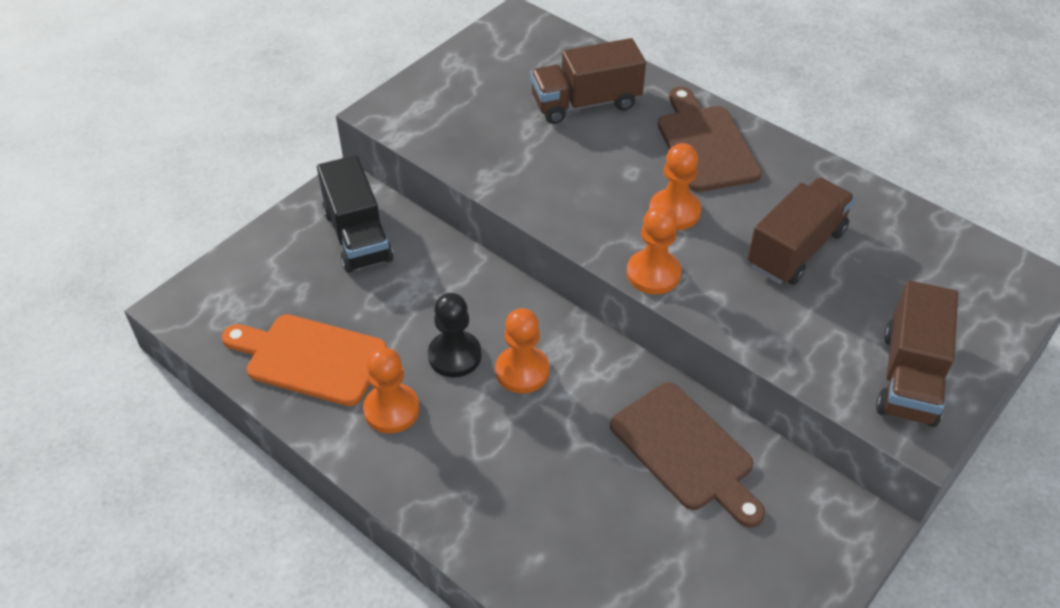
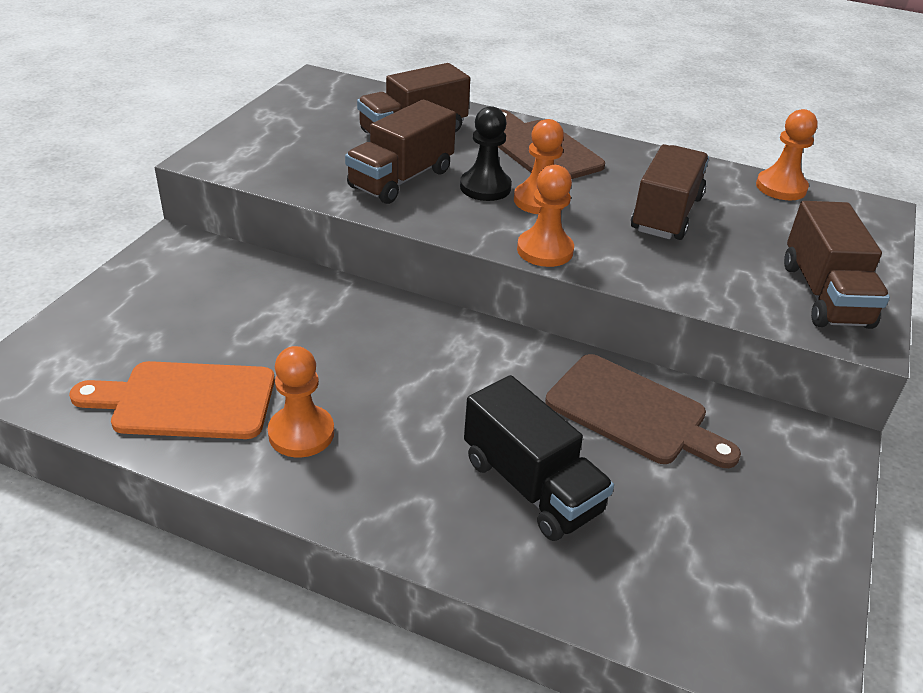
camera: 20 degrees left, 10 degrees down
black truck [317,155,393,273] -> black truck moved to [464,375,614,541]
black pawn [428,293,482,378] -> black pawn moved to [460,106,512,201]
orange pawn [495,308,549,393] -> orange pawn moved to [756,109,818,200]
none -> brown truck [345,99,456,204]

